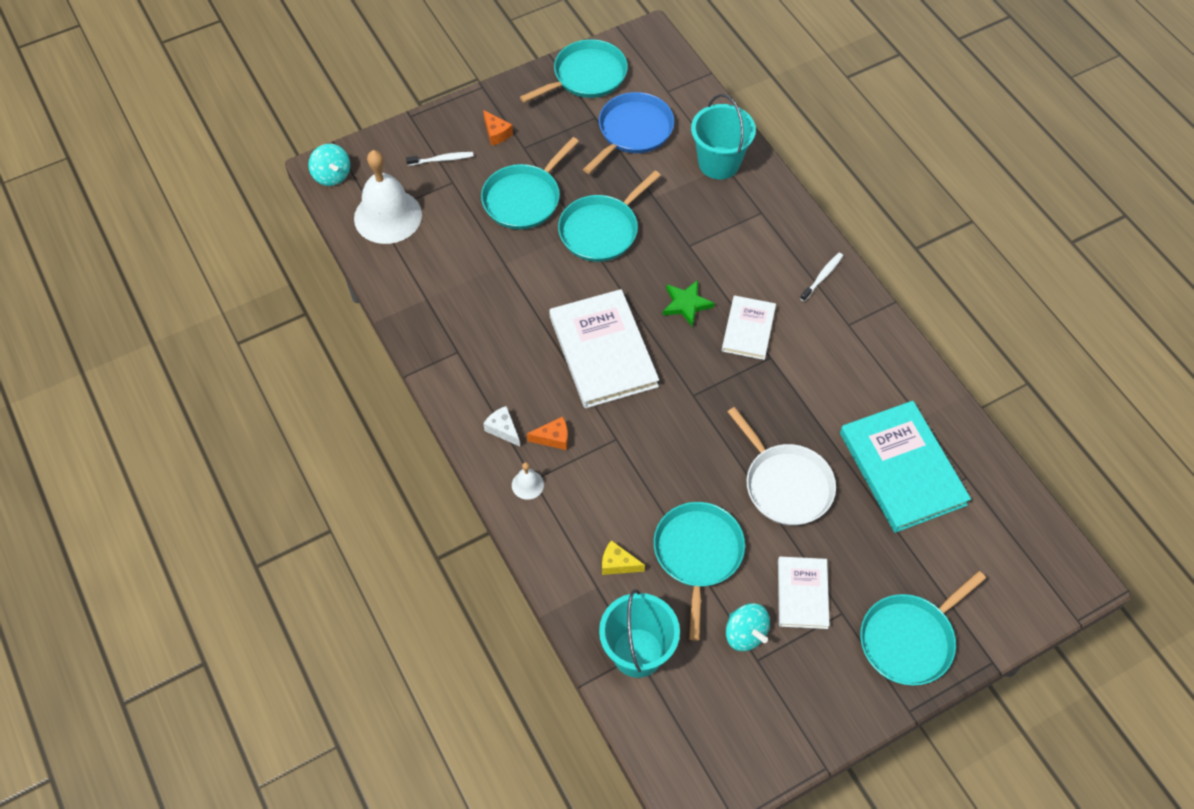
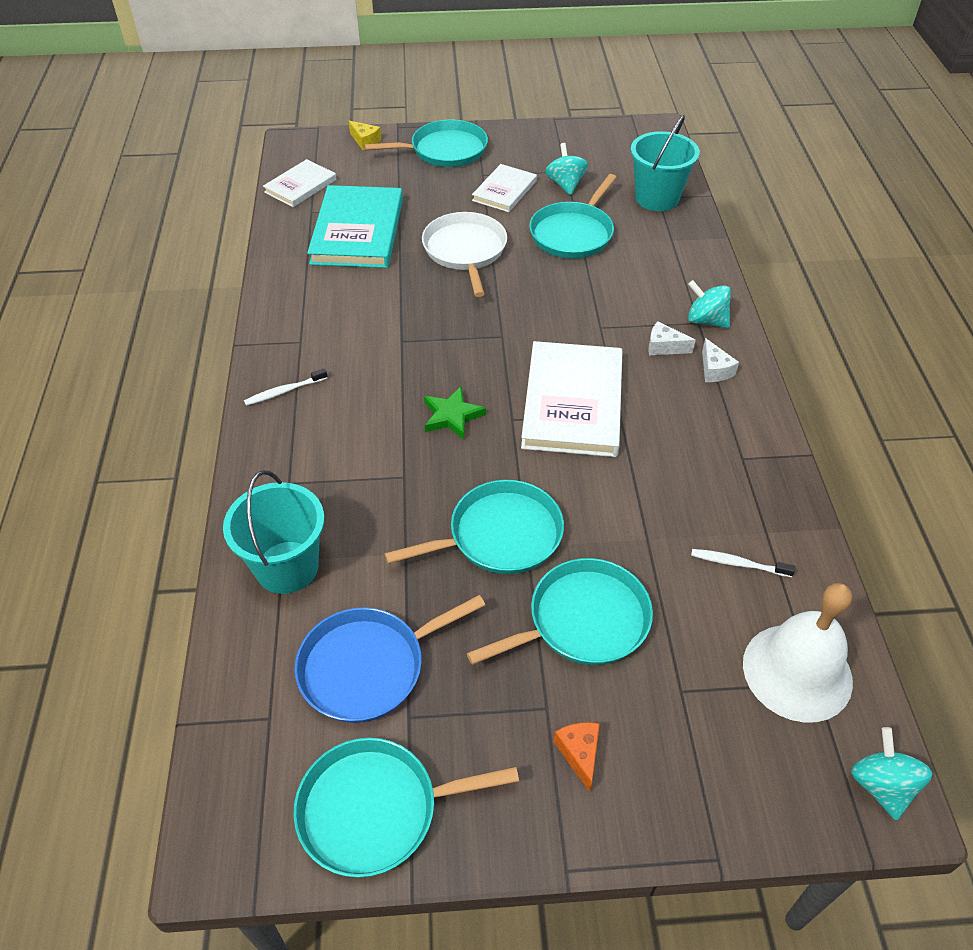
camera: 155 degrees left, 10 degrees down
white toothbrush [406,152,473,166] -> white toothbrush moved to [691,549,795,577]
white bell [512,462,544,500] -> turquoise spinning top [688,280,731,328]
orange cheese [527,416,568,450] -> white cheese [648,321,696,355]
yellow cheese [602,540,645,575] -> yellow cheese moved to [349,121,381,150]
white book [722,295,776,360] -> white book moved to [263,159,336,207]

